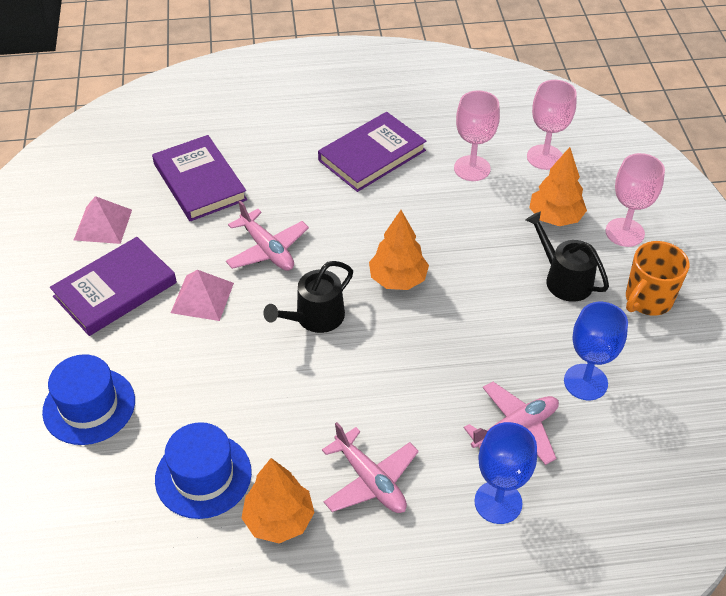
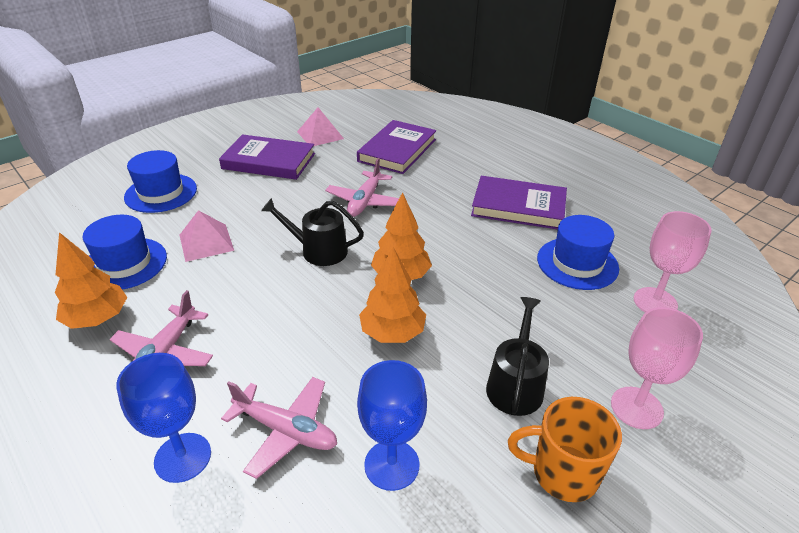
camera: 55 degrees right, 10 degrees down
pink pyramid [171,270,234,321] -> pink pyramid moved to [180,210,234,262]
pink goblet [454,90,500,181] -> blue hat [537,215,619,290]
orange tree [529,147,587,226] -> orange tree moved to [359,247,426,343]

